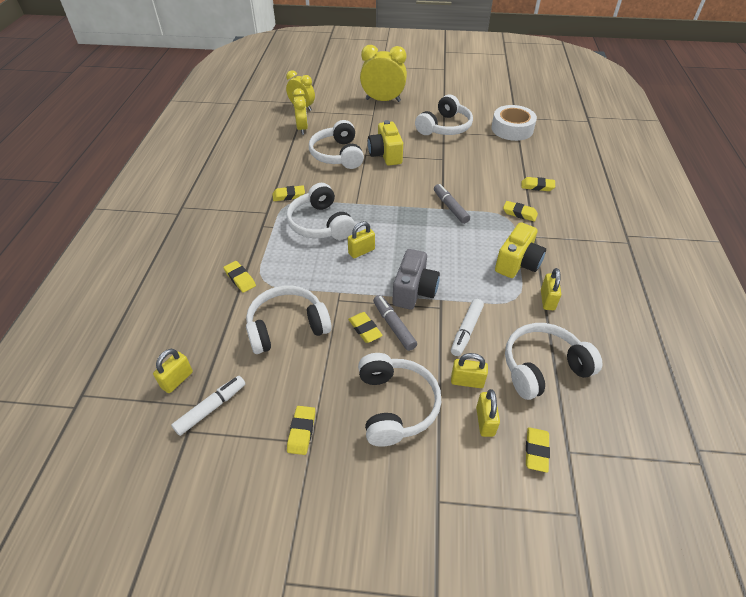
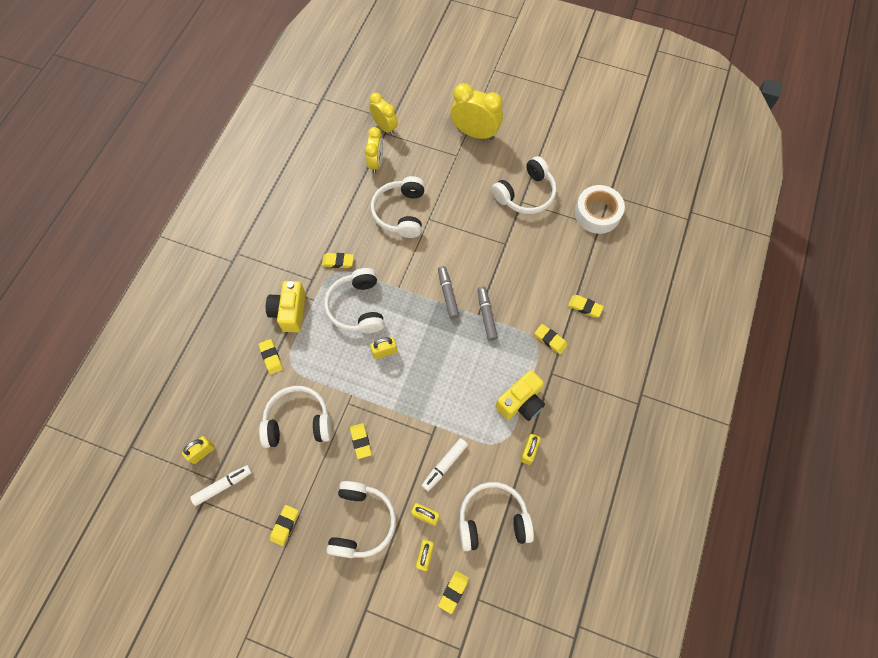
camera: 15 degrees right, 20 degrees up
yellow camera [368,120,403,165] -> yellow camera moved to [266,281,306,332]
grey marker [373,295,417,351] -> grey marker moved to [438,266,459,319]
grey camera [392,249,440,310] -> none

